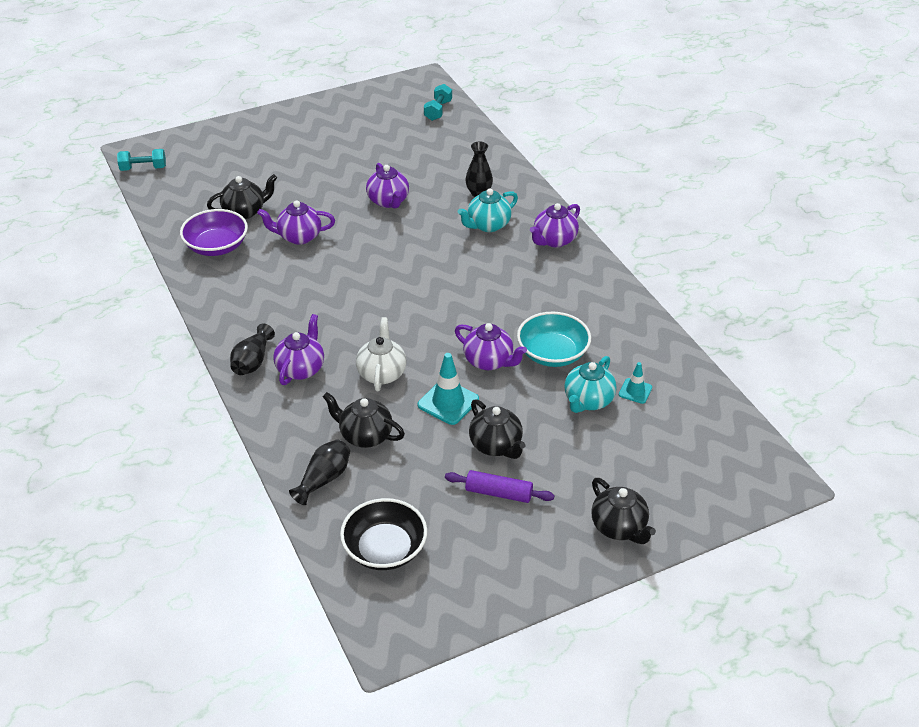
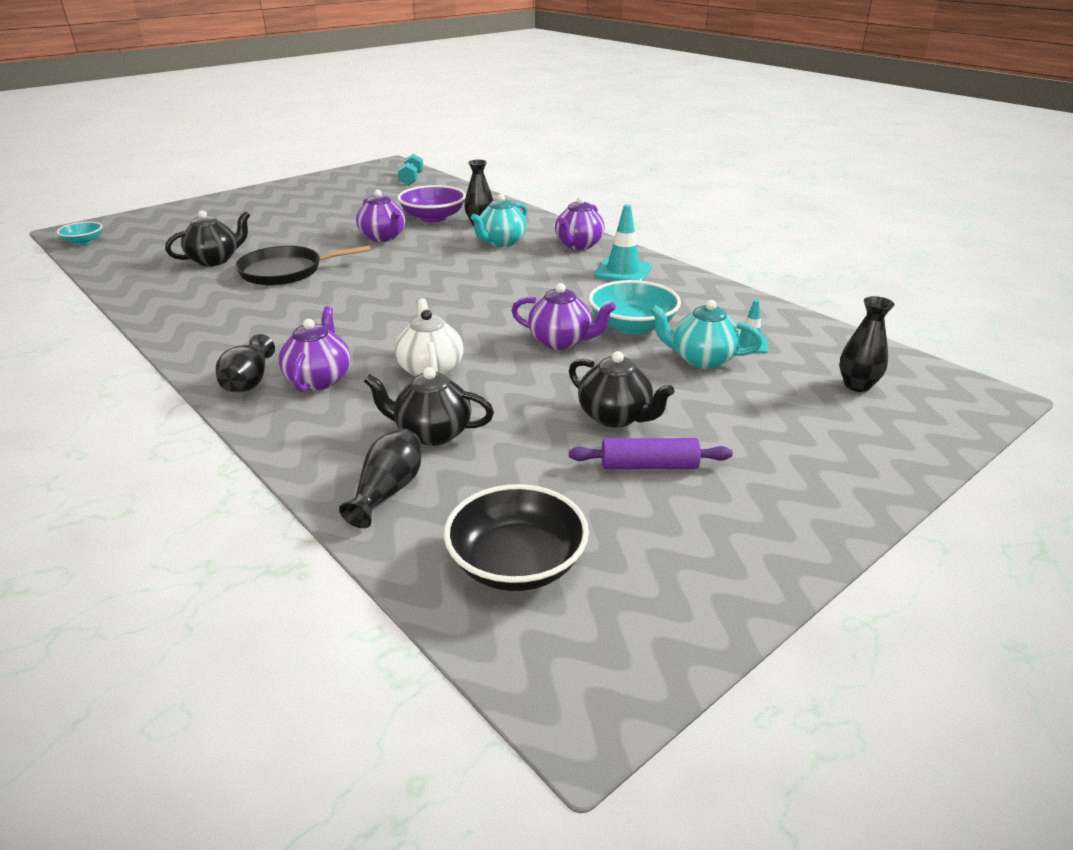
camera: 15 degrees left, 10 degrees down
turquoise dumbbell [117,149,166,171] -> turquoise bowl [57,221,103,245]
purple bowl [180,209,248,256] -> purple bowl moved to [398,185,466,222]
purple teapot [257,200,335,245] -> black pan [235,245,371,286]
turquoise traffic cone [418,353,479,425] -> turquoise traffic cone moved to [594,205,652,281]
turquoise teapot [564,356,617,413] -> turquoise teapot turned 90 degrees clockwise [650,300,763,369]
black teapot [591,478,656,544] -> none
none -> black vase [839,296,895,392]

